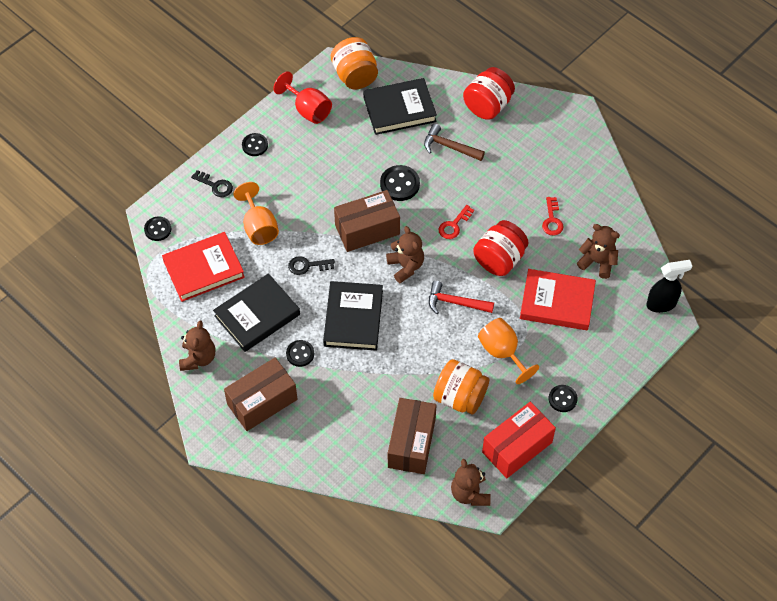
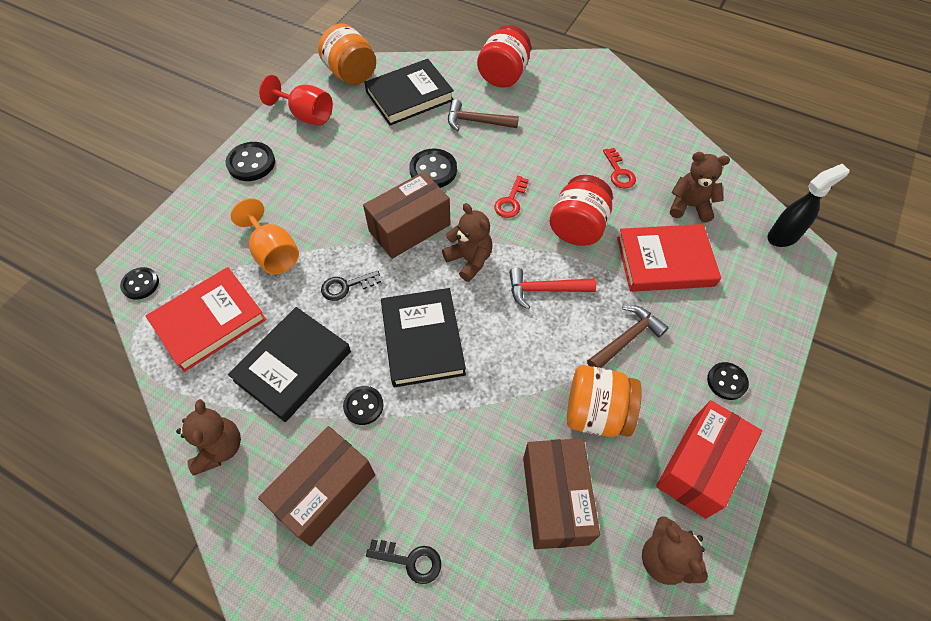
camera: 15 degrees left, 0 degrees up
black key [191,170,233,197] -> black key moved to [366,539,441,584]
black button [242,133,268,156] -> black button [226,142,275,181], size x1.51
orange goblet [478,318,539,384] -> brown hammer [587,305,669,368]

